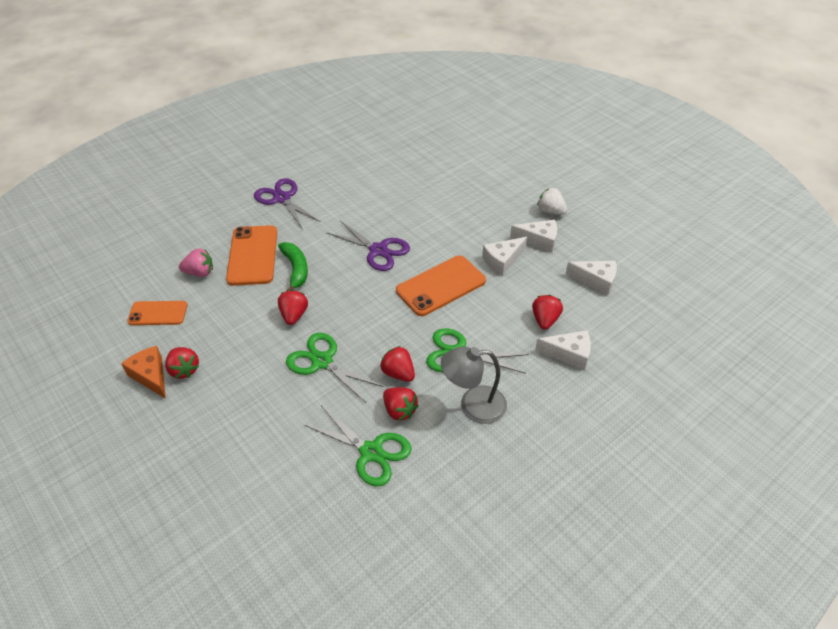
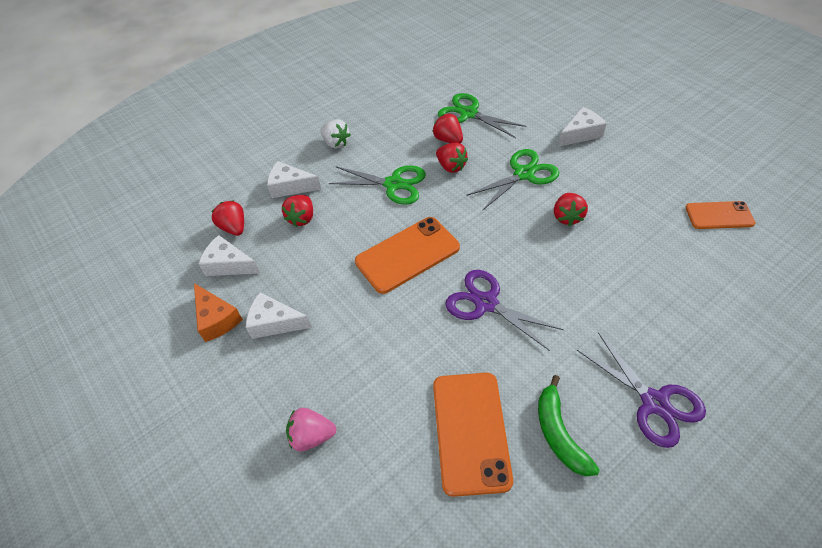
camera: 175 degrees left, 5 degrees up
orange cheese [121,346,166,399] -> orange cheese moved to [194,283,243,342]
red strawberry [165,347,199,379] -> red strawberry moved to [211,200,244,236]
pink strawberry [179,249,213,277] -> pink strawberry moved to [286,408,336,451]
orange phone [226,225,277,286] -> orange phone moved to [433,373,513,497]
green banana [278,242,308,291] -> green banana moved to [538,375,600,476]
green scissors [286,333,383,402] -> green scissors turned 75 degrees counterclockwise [466,149,559,210]
grey lamp [441,346,507,424] -> none
white cheese [482,237,527,276] -> white cheese moved to [558,107,607,147]
white strawberry [537,188,567,215] -> white strawberry moved to [320,119,351,149]

